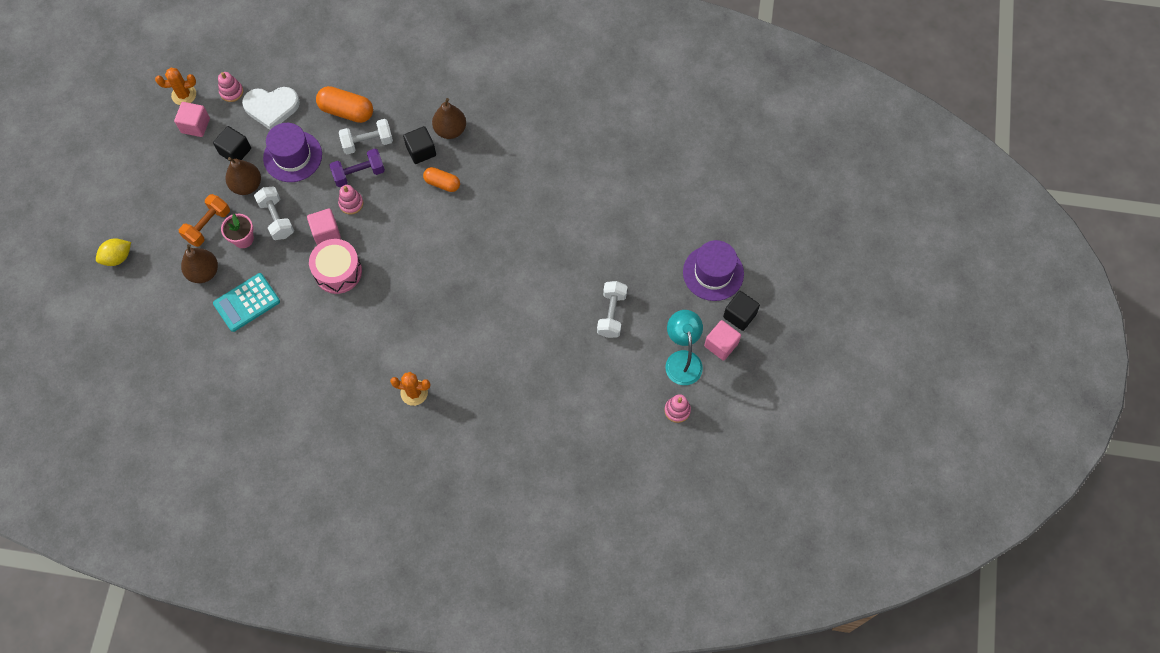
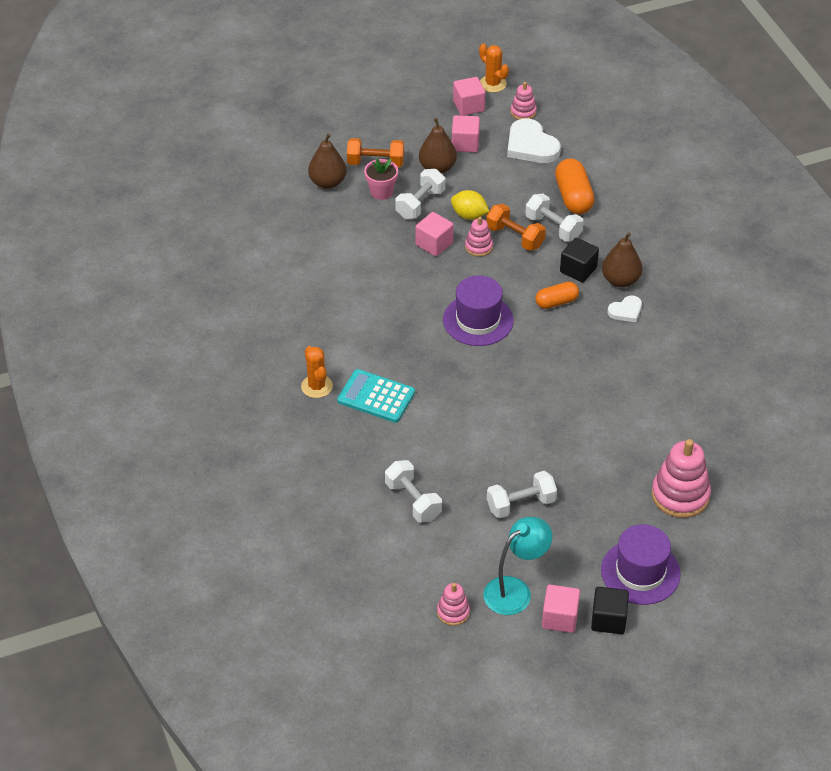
camera: 60 degrees right, 20 degrees down
yellow lemon [96,238,131,266] -> yellow lemon moved to [451,190,489,220]
black cube [213,126,251,162] -> pink cube [452,115,480,152]
turquoise calculator [213,273,280,332] -> turquoise calculator moved to [337,369,415,423]
purple hat [263,123,322,182] -> purple hat moved to [443,275,514,346]
pink drum [309,239,362,294] -> none
purple dumbbell [329,149,385,187] -> orange dumbbell [486,204,546,251]
orange capsule [423,167,460,192] -> orange capsule turned 75 degrees clockwise [535,282,579,309]
none -> white dumbbell [385,460,442,522]
none -> white heart [608,295,642,322]
none -> pink stacking toy [652,439,711,518]

